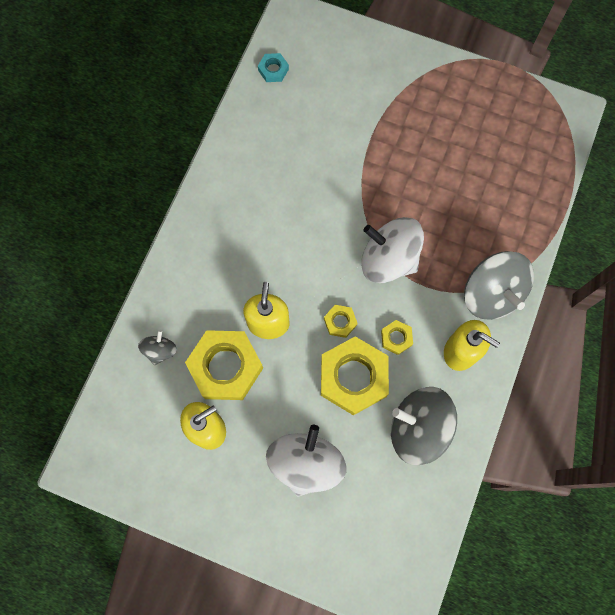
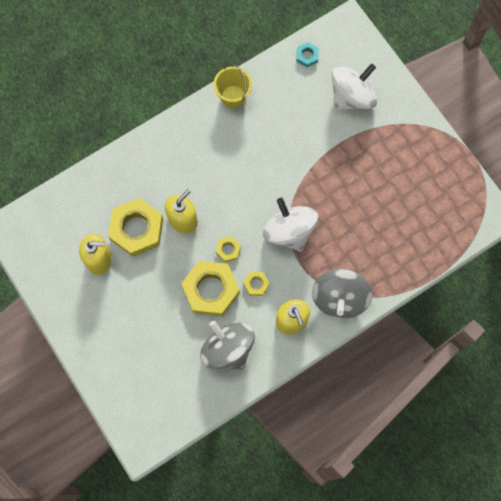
camera: 35 degrees right, 0 degrees up
grey spinning top [138,330,177,365] -> none
white spinning top [266,425,347,496] -> white spinning top moved to [331,63,377,110]
none -> yellow bucket [214,64,252,108]

